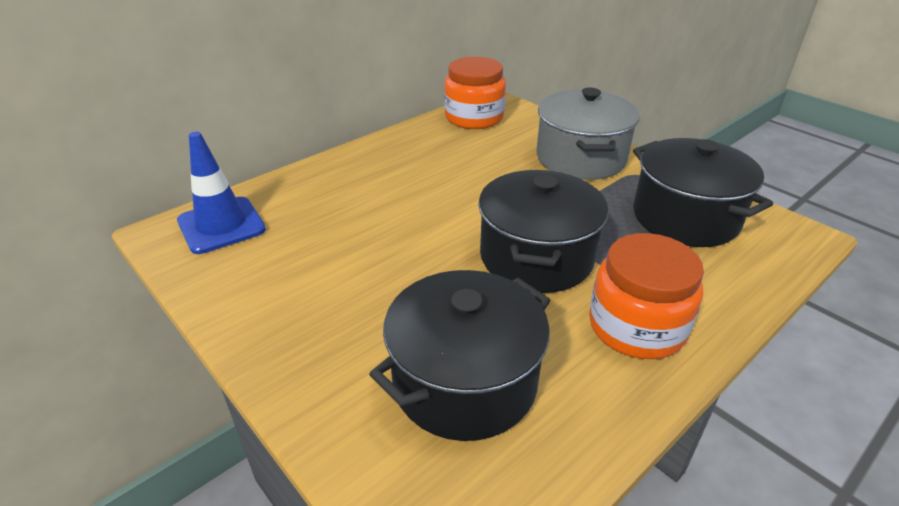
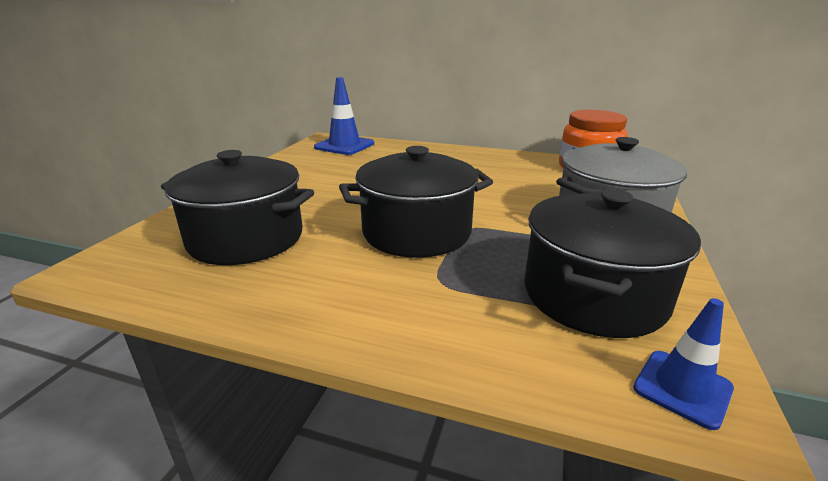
camera: 60 degrees right, 10 degrees down
orange jar [589,233,704,359] -> none
none -> blue traffic cone [633,298,734,430]

